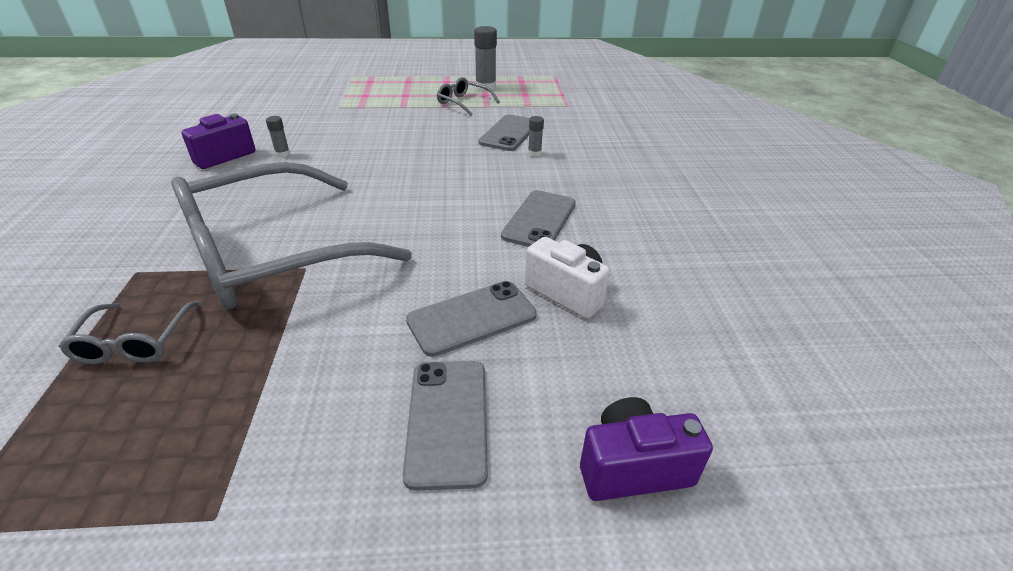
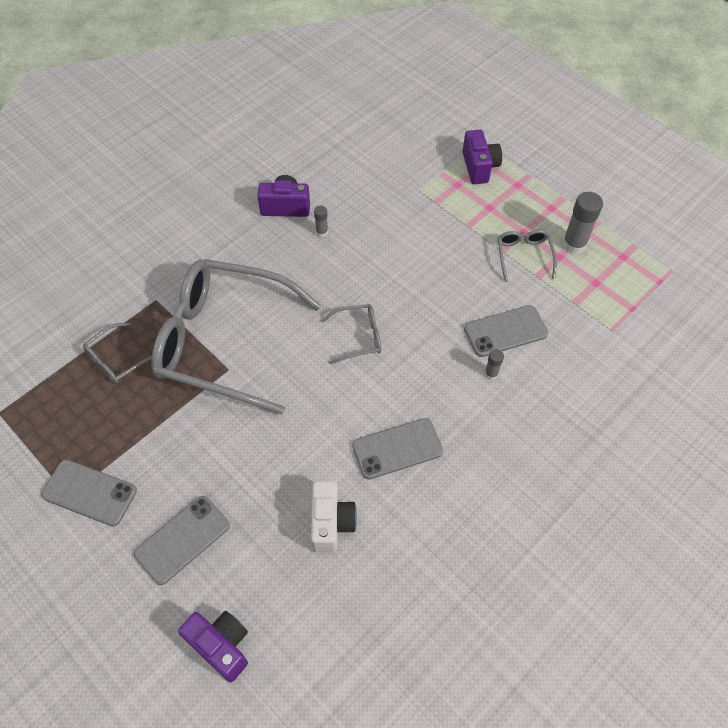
camera: 50 degrees right, 20 degrees up
grey phone [406,281,537,357] -> grey phone moved to [41,459,137,526]
none -> grey glasses [321,304,381,364]
none -> purple camera [462,130,502,184]

